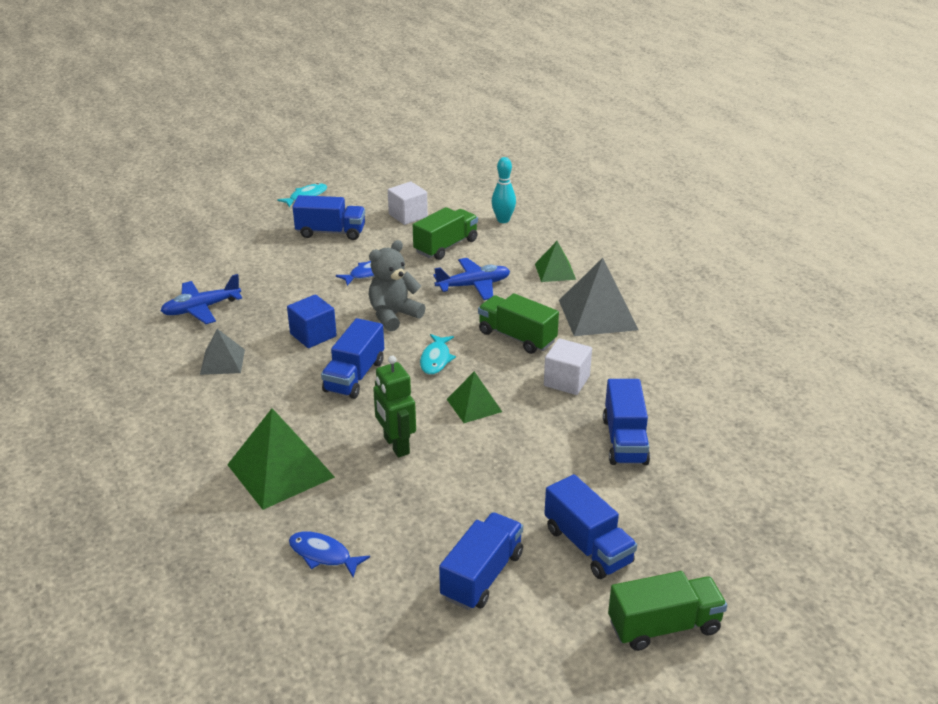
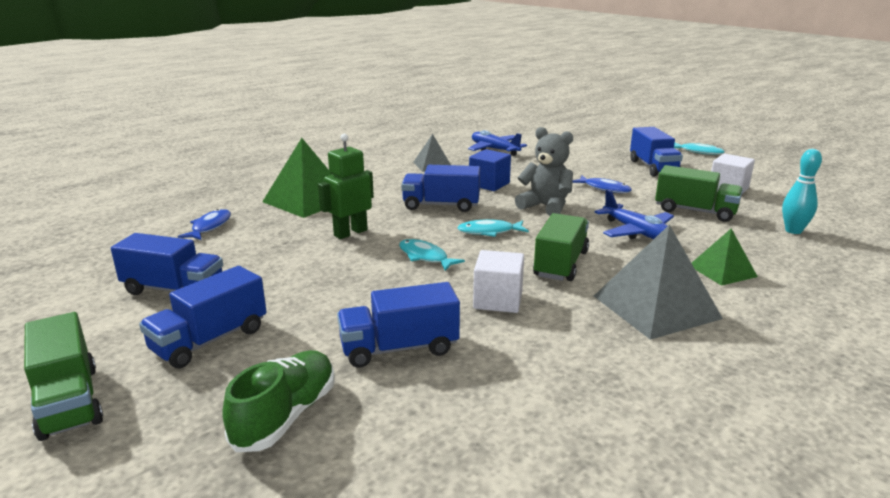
camera: 75 degrees right, 10 degrees down
green pyramid [447,371,502,423] -> turquoise fish [399,239,465,271]
none -> green shoe [222,350,335,452]

